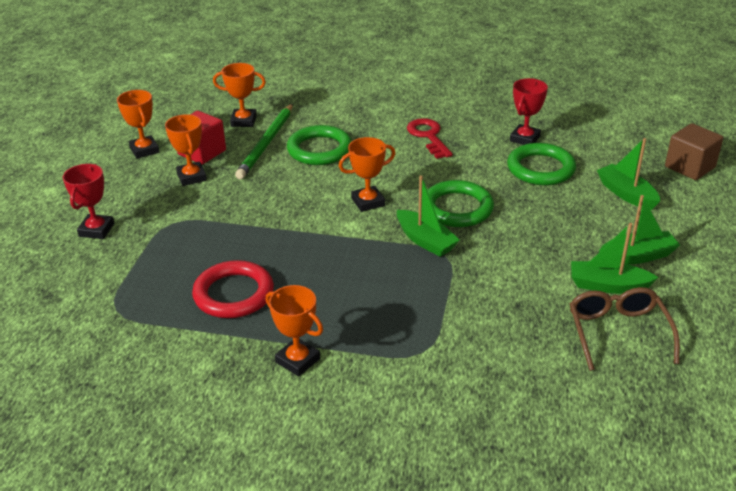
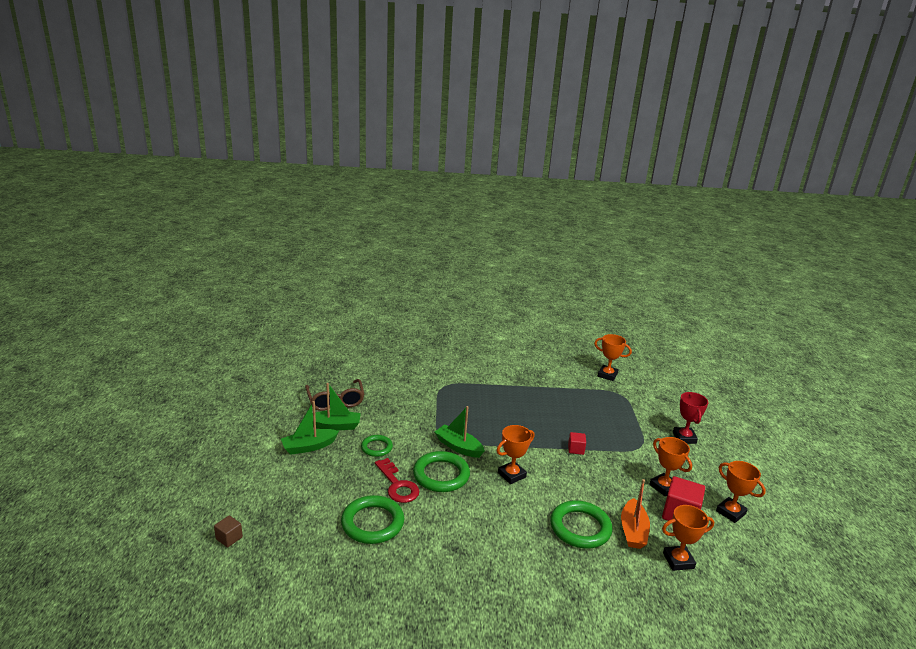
camera: 165 degrees right, 10 degrees down
red ring [192,260,274,318] -> none
green pencil [235,104,293,179] -> orange boat [621,479,650,549]
orange trophy [266,285,323,376] -> orange trophy moved to [594,334,632,381]
red key [407,118,453,159] -> red key moved to [375,458,419,503]
red trophy [510,78,548,145] -> none
green boat [597,138,660,210] -> none
brown cube [665,123,723,180] -> brown cube [214,515,243,548], size x0.54
none -> green ring [361,435,393,457]
none -> red cube [568,432,586,455]

